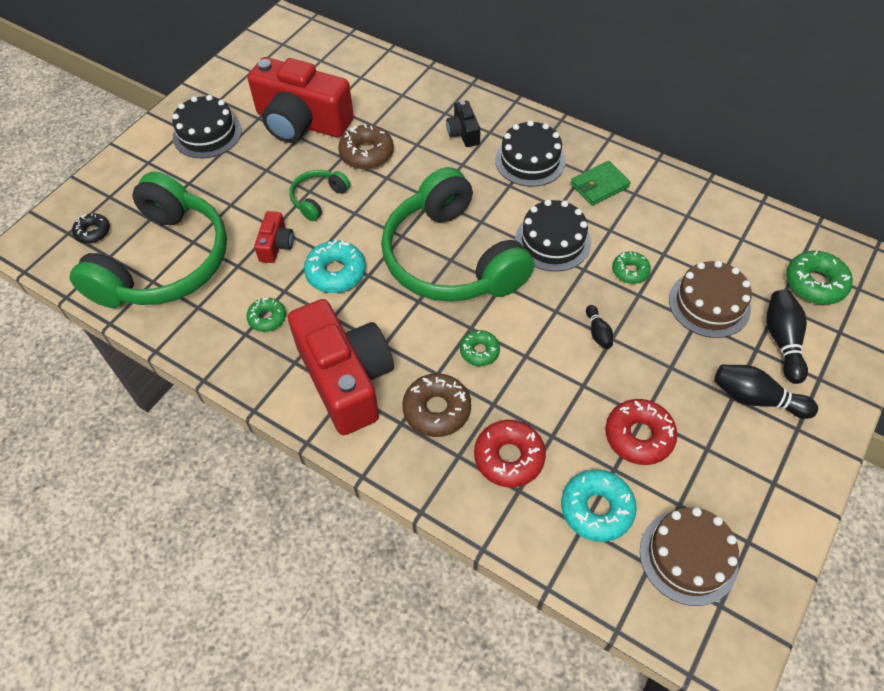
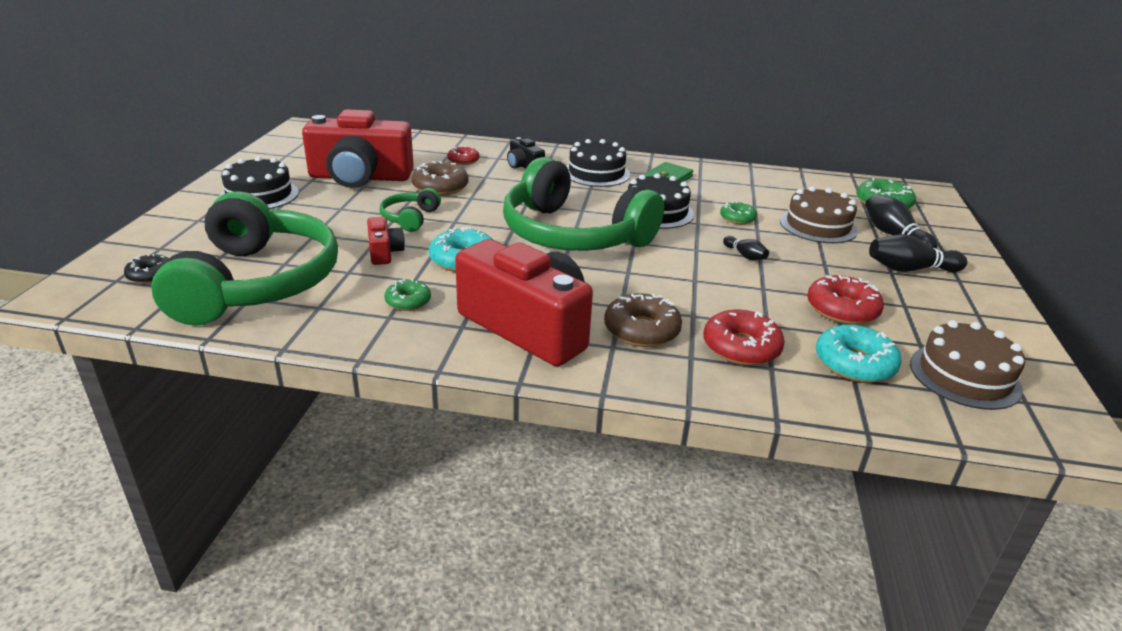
camera: 25 degrees left, 25 degrees down
green donut [460,330,500,366] -> none
none -> red donut [447,146,480,165]

